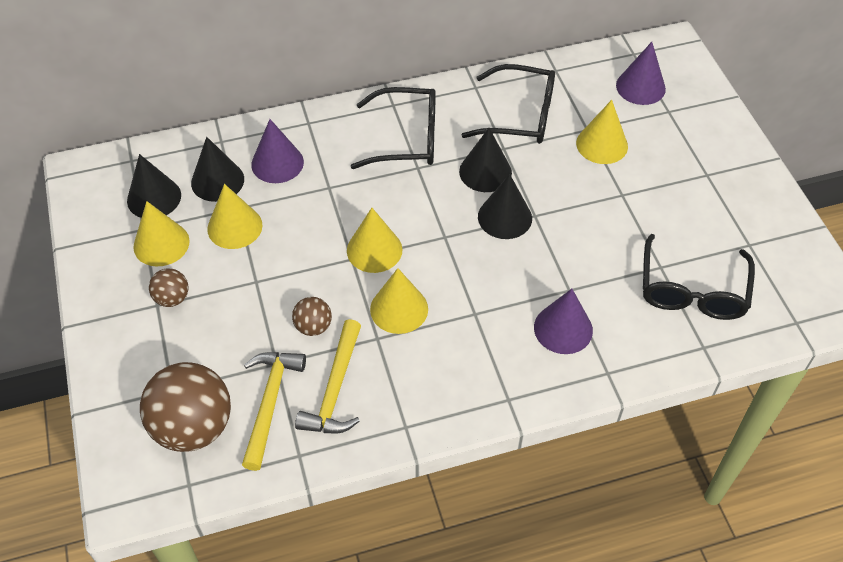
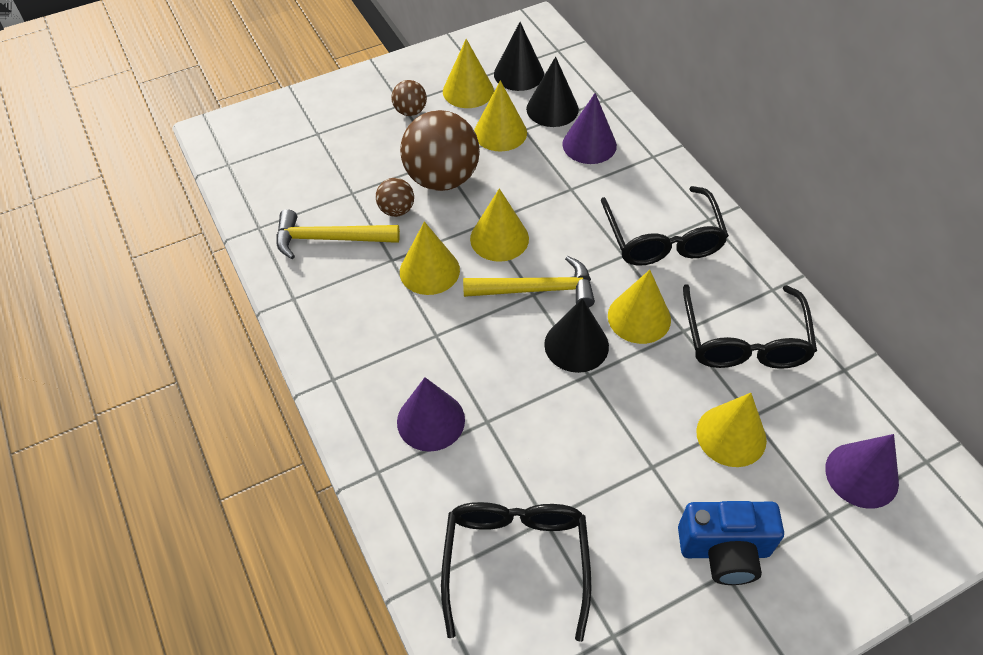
camera: 80 degrees right, 0 degrees up
brown ball [140,362,231,452] -> brown ball moved to [400,110,480,191]
yellow hammer [242,352,306,471] -> yellow hammer moved to [463,256,595,308]
black cone [459,128,512,192] -> yellow cone [608,270,671,344]
black glasses [643,234,755,320] -> black glasses turned 90 degrees clockwise [441,502,591,642]
none -> blue camera [678,501,784,585]

